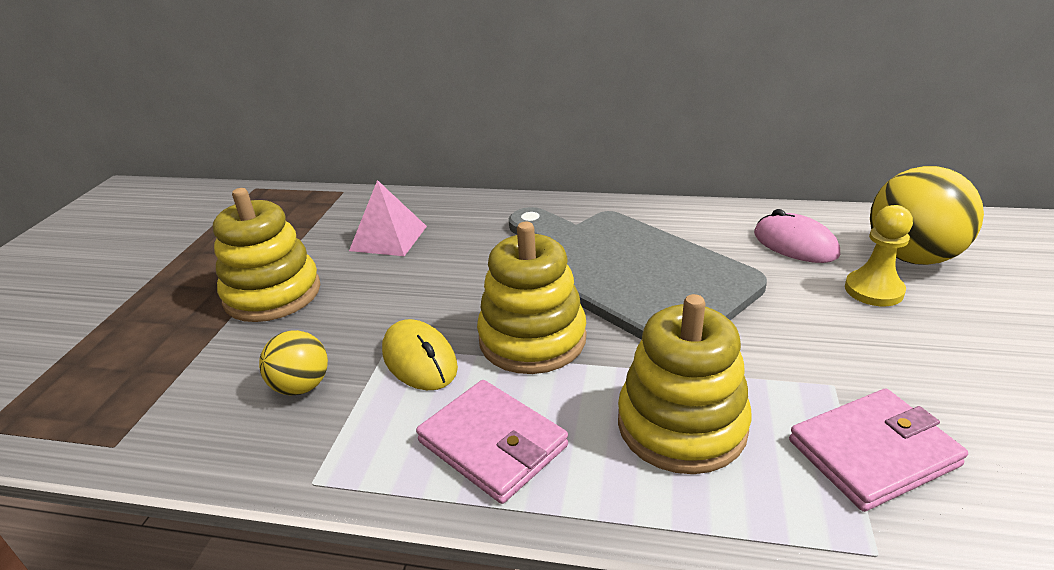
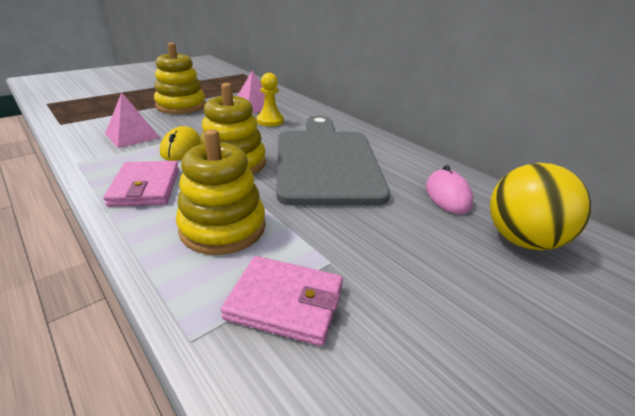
camera: 35 degrees right, 0 degrees up
yellow ball [259,330,328,396] -> pink pyramid [105,92,160,148]
yellow pawn [845,205,913,306] -> yellow pawn moved to [257,73,284,126]

